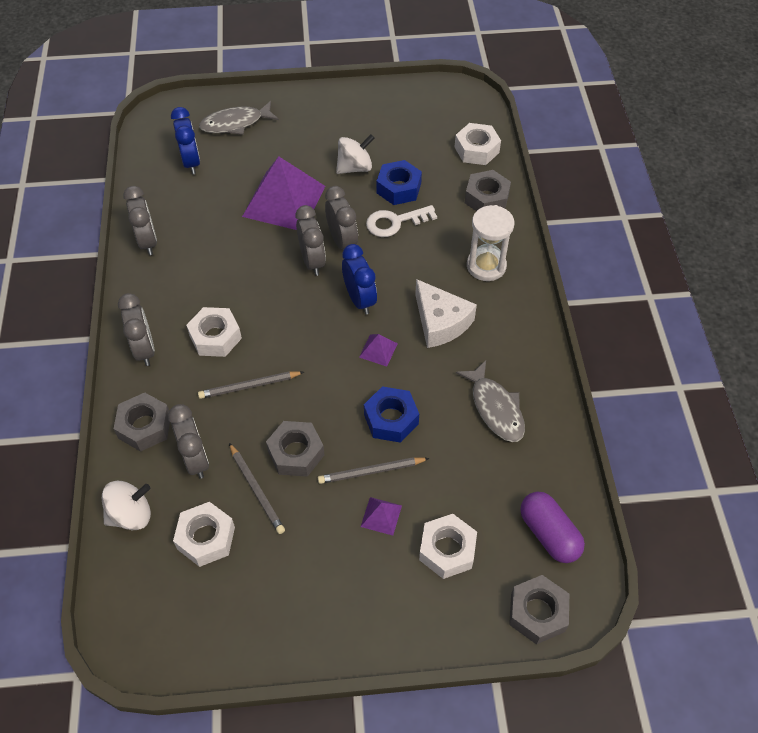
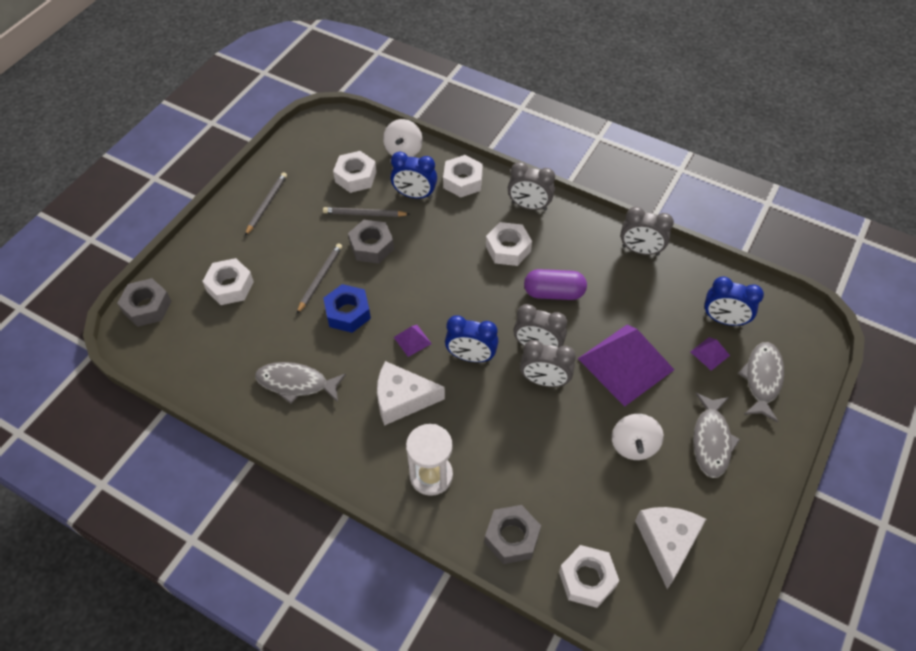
camera: 125 degrees right, 0 degrees up
grey nut [114,393,170,452] -> white nut [443,155,483,197]
grey clock [168,404,209,479] -> blue clock [390,152,437,199]
grey pencil [198,371,304,399] -> grey pencil moved to [245,172,287,236]
purple pyramid [361,497,402,536] -> purple pyramid moved to [691,337,730,371]
white key [366,205,437,237] -> none
blue nut [377,160,422,205] -> none
purple capsule [520,492,585,563] -> purple capsule moved to [524,269,587,300]
none -> white cheese [635,507,706,589]
none -> grey fish [693,393,740,478]

